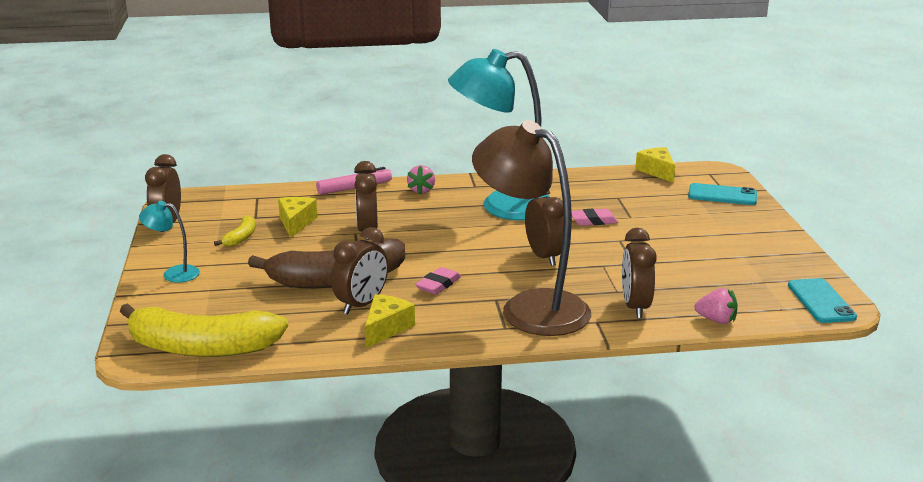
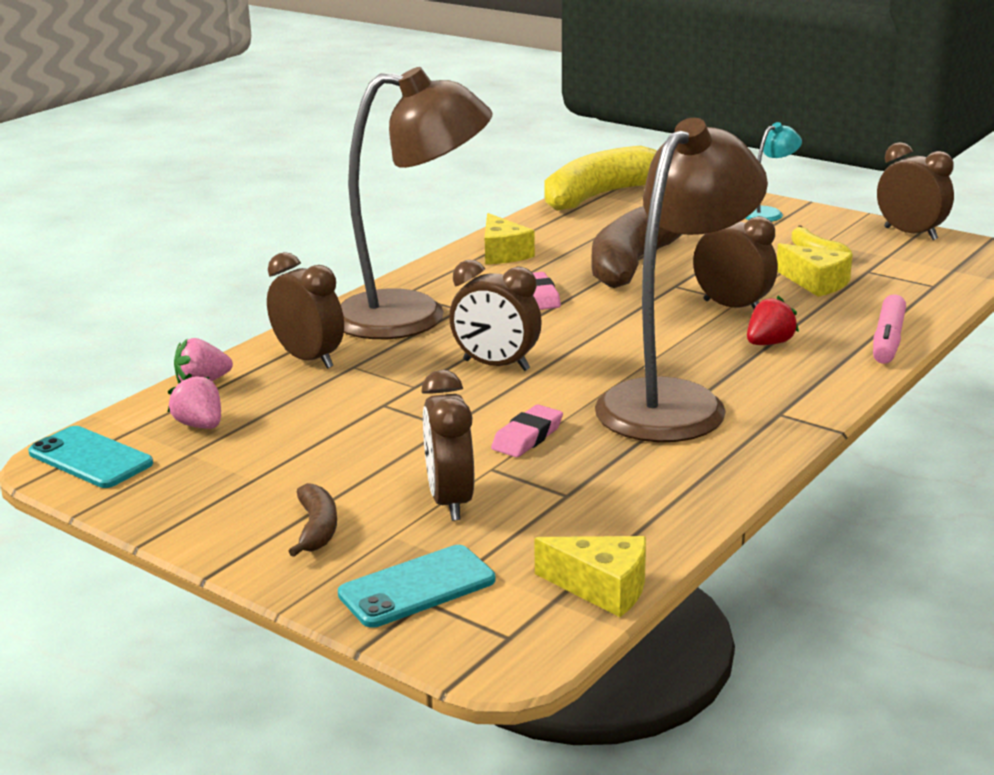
camera: 135 degrees right, 0 degrees up
brown clock [331,227,388,314] -> brown clock moved to [421,370,474,521]
pink strawberry [407,165,435,194] -> pink strawberry moved to [168,374,221,429]
turquoise lamp [448,49,550,221] -> brown lamp [595,118,768,442]
none -> brown banana [289,483,337,557]
none -> red strawberry [747,296,799,345]

